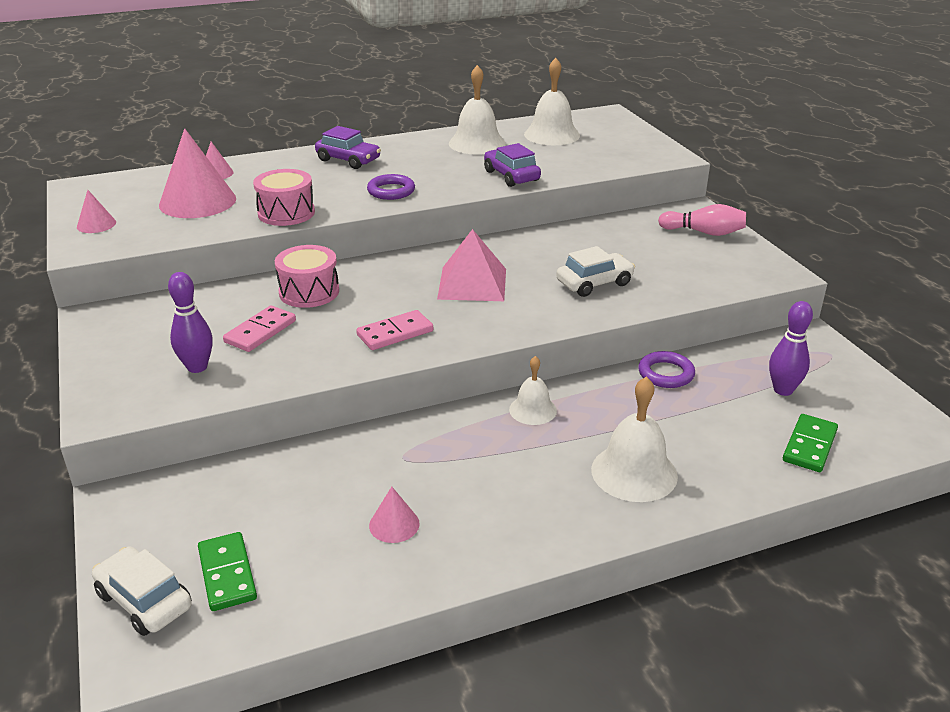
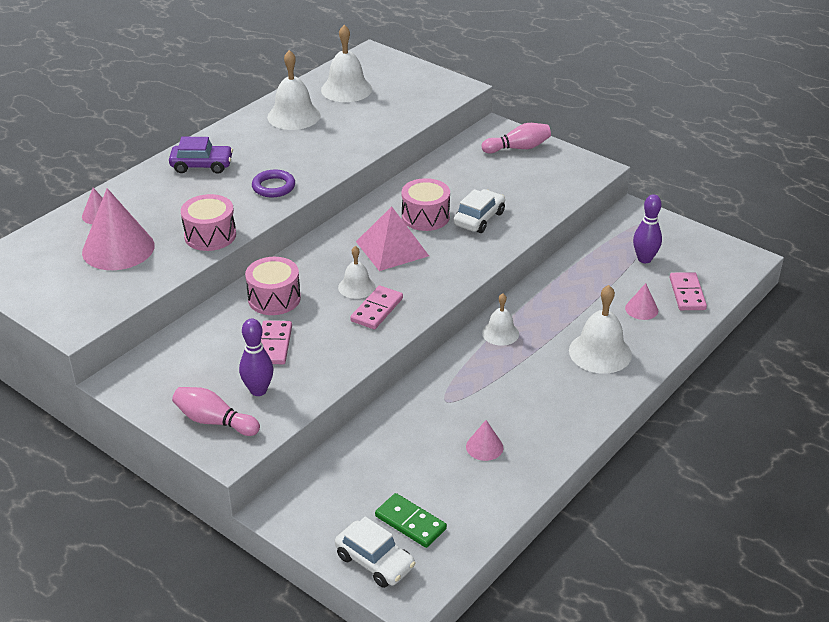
camera: 30 degrees left, 5 degrees up
pink cone [77,190,116,233] -> pink cone moved to [625,283,658,320]
white car [92,546,192,636] -> white car turned 150 degrees counterclockwise [335,517,416,588]
purple car [484,143,541,187] -> none
purple ring [638,351,695,388] -> none
green domino [783,414,838,472] -> pink domino [670,272,707,310]
none -> pink bowling pin [172,387,260,436]
none -> white bell [338,246,375,299]
none -> pink drum [402,178,450,231]

